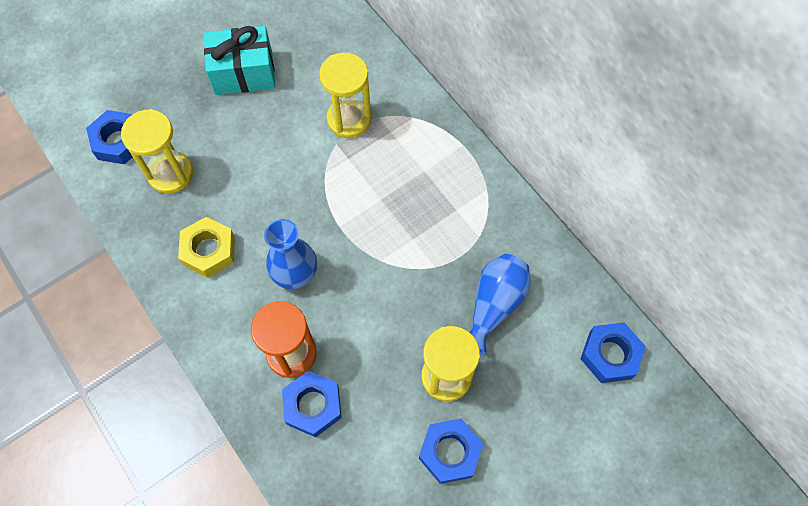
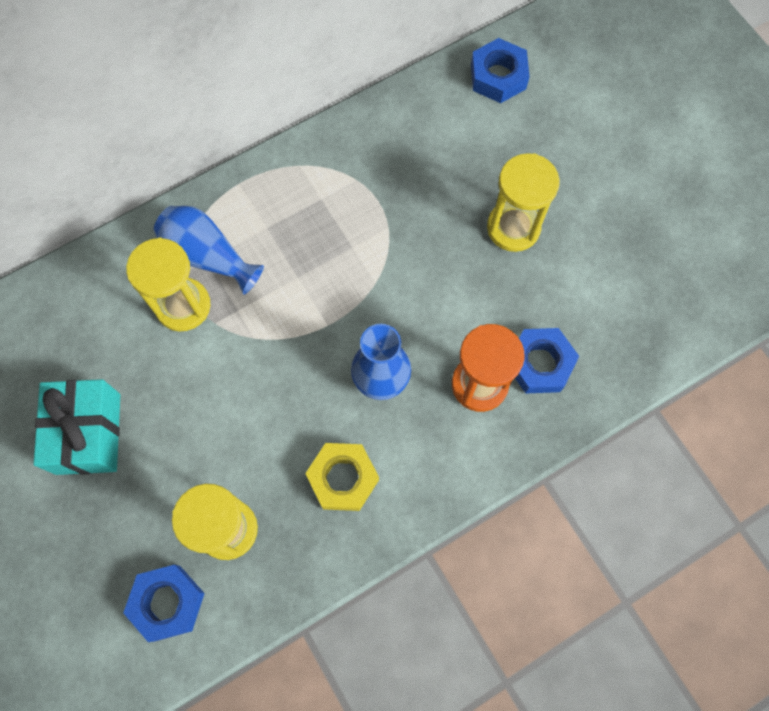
camera: 85 degrees left, 5 degrees up
blue nut [419,419,483,484] -> none
blue vase [469,254,531,355] -> blue vase moved to [154,206,264,295]

